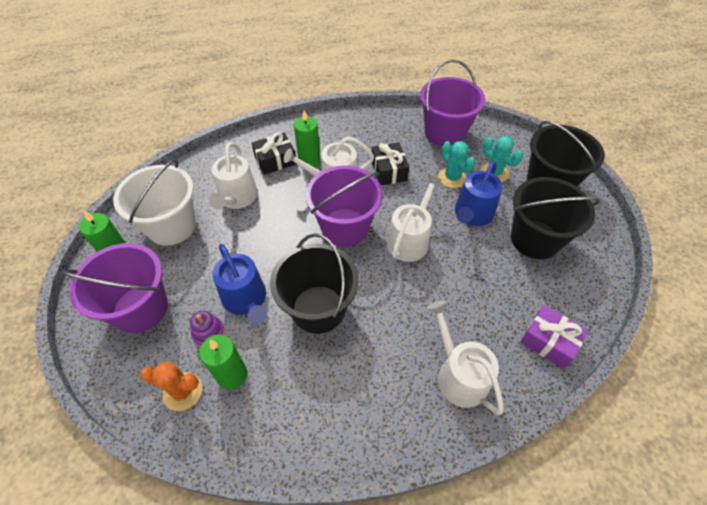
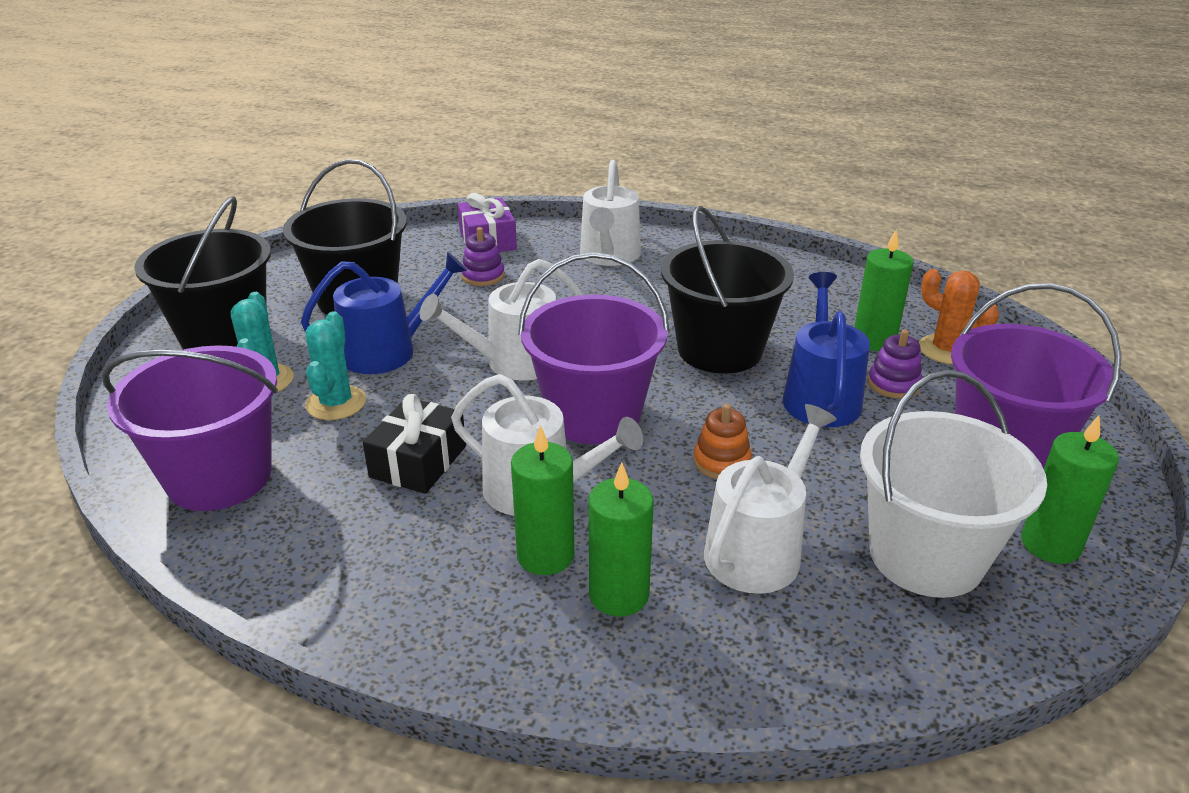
camera: 145 degrees left, 20 degrees down
black gift [252,132,296,175] -> green candle [589,463,654,617]
none -> purple stacking toy [462,227,505,286]
none -> orange stacking toy [693,404,752,479]

